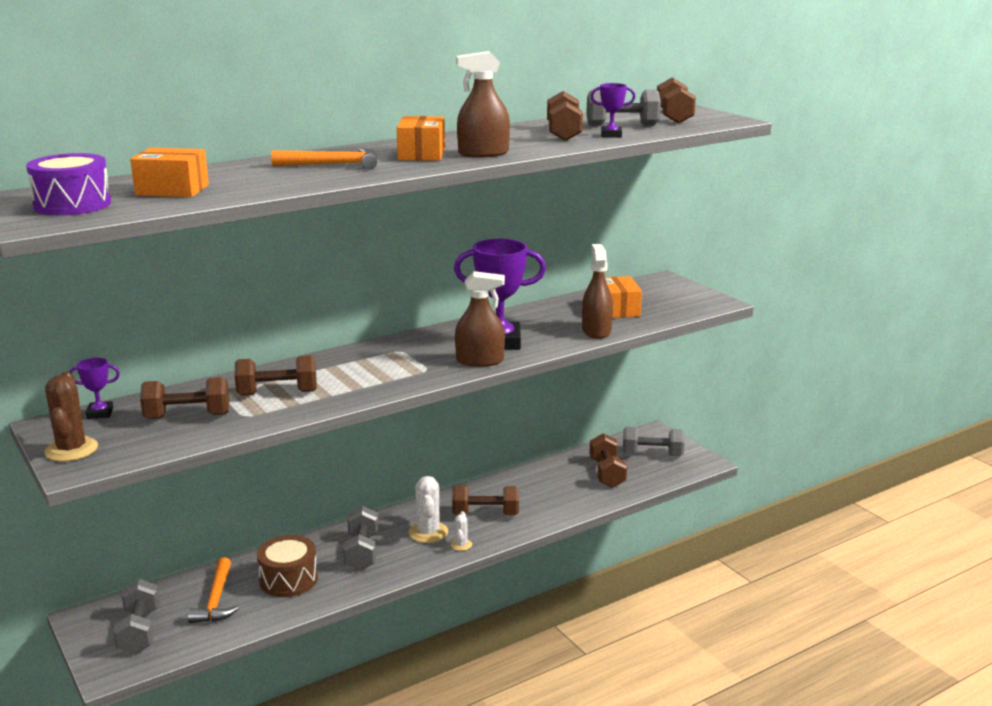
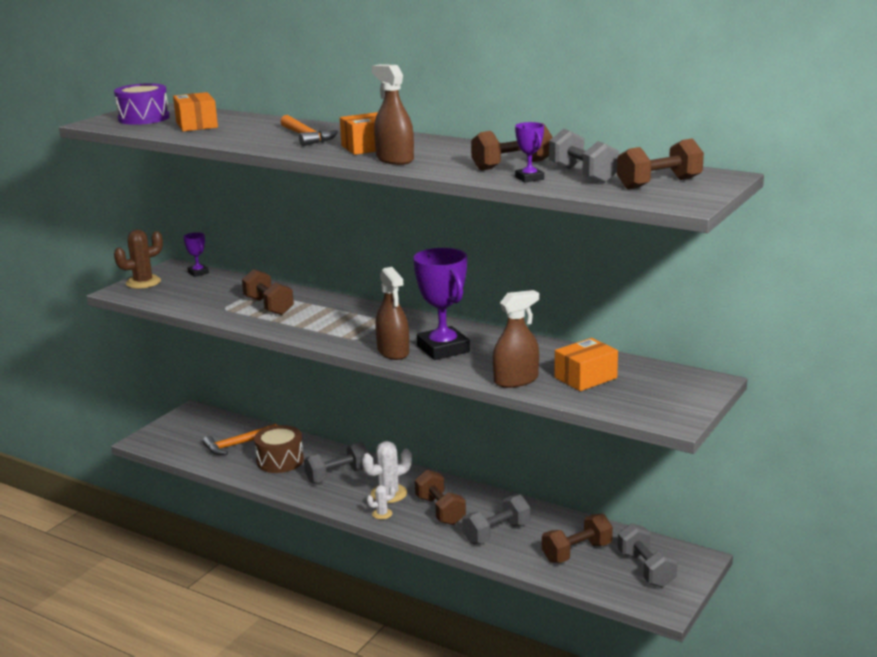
camera: 65 degrees right, 0 degrees up
grey dumbbell [113,579,160,654] -> grey dumbbell moved to [462,495,530,544]
brown dumbbell [140,377,229,419] -> none

